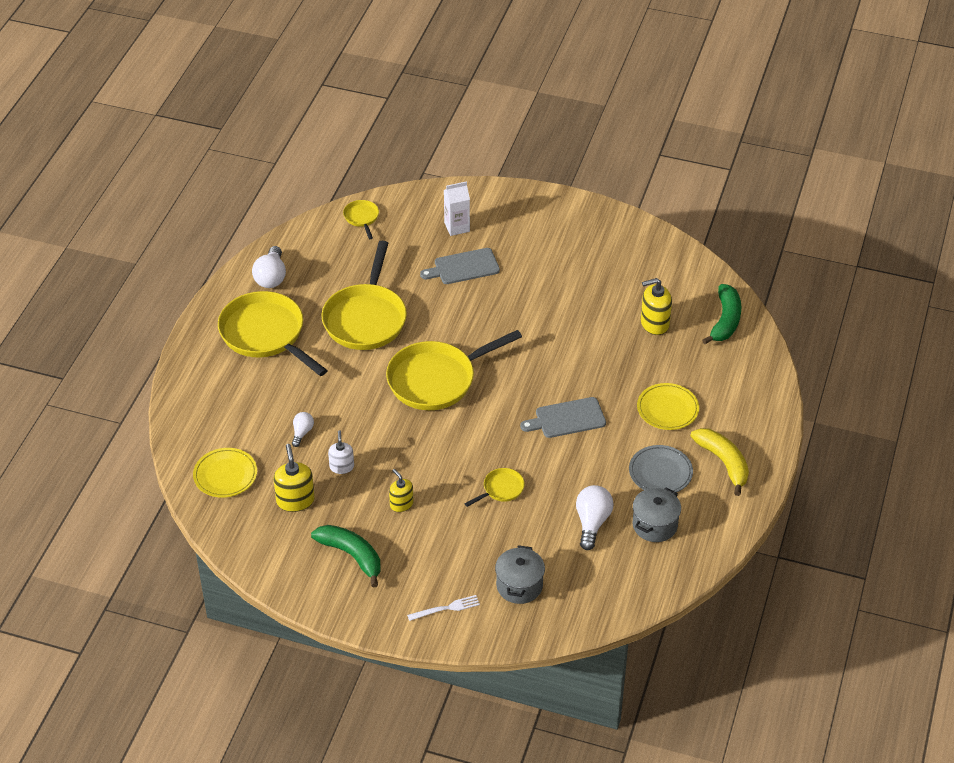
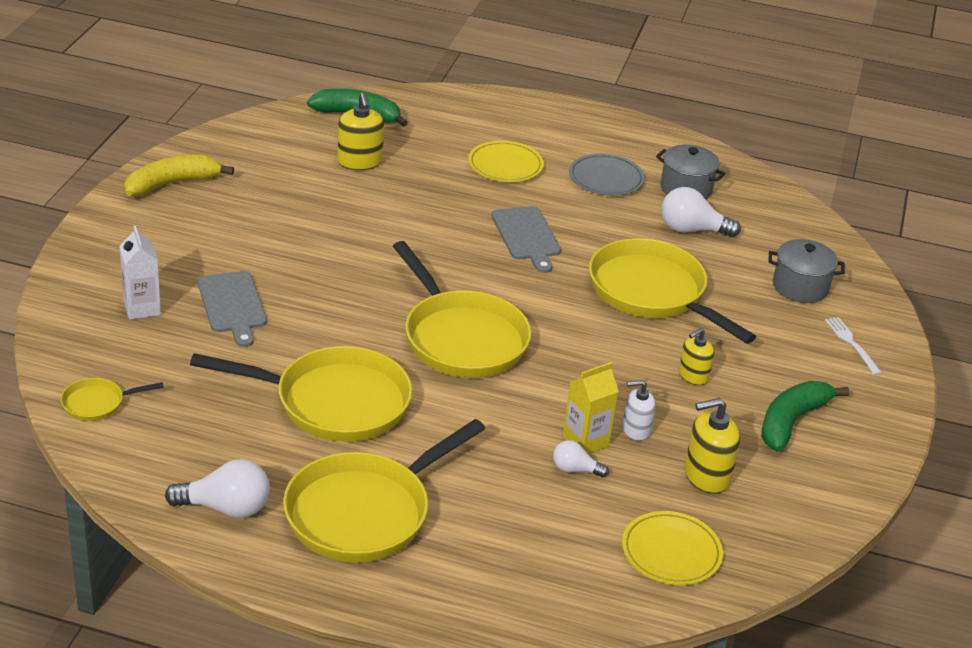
camera: 95 degrees left, 10 degrees down
yellow pan [465,468,525,507] -> yellow pan [589,238,756,344], size x2.24
yellow banana [690,428,749,496] -> yellow banana moved to [124,155,234,197]
none -> yellow carton [563,362,619,454]

